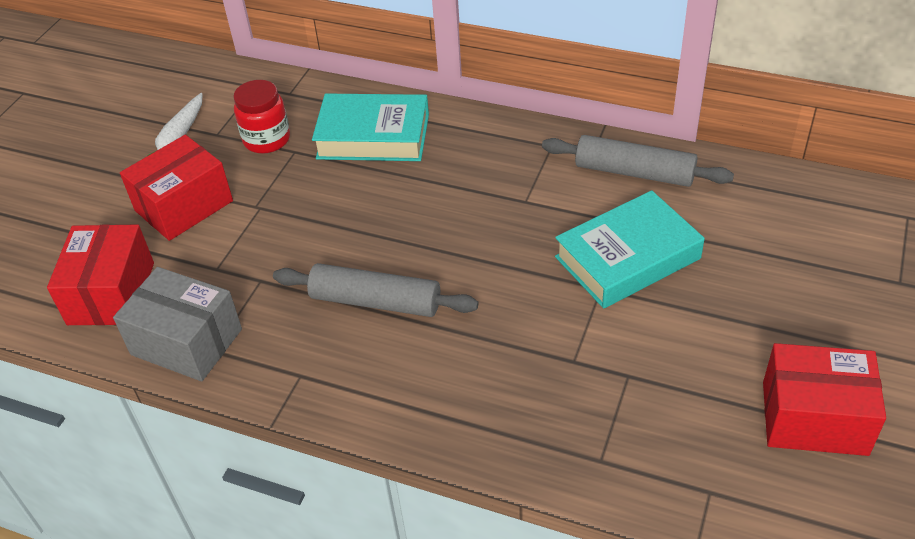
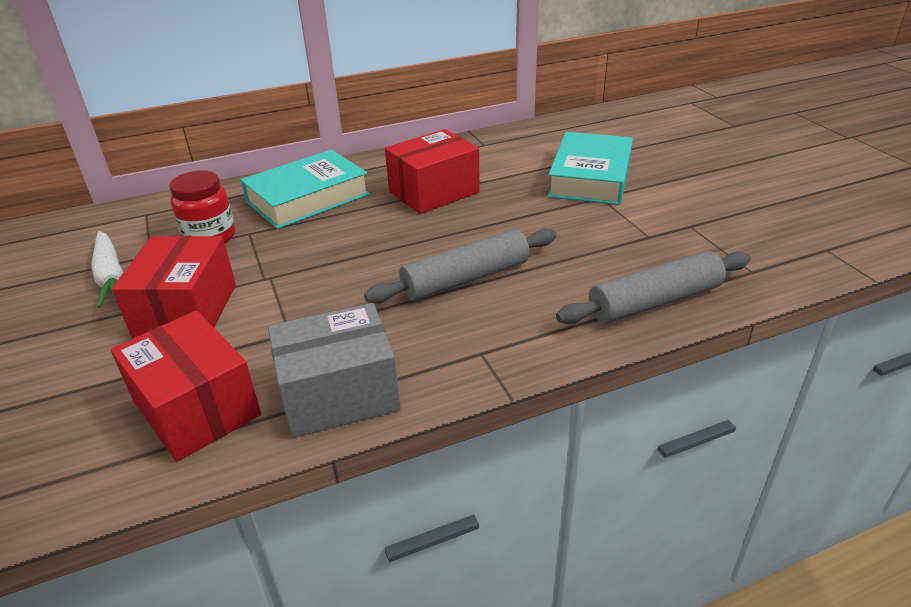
camera: 45 degrees left, 10 degrees down
grey rolling pin [542,135,734,187] -> grey rolling pin moved to [556,251,751,324]
red box [763,343,886,456] -> red box moved to [385,129,480,214]

